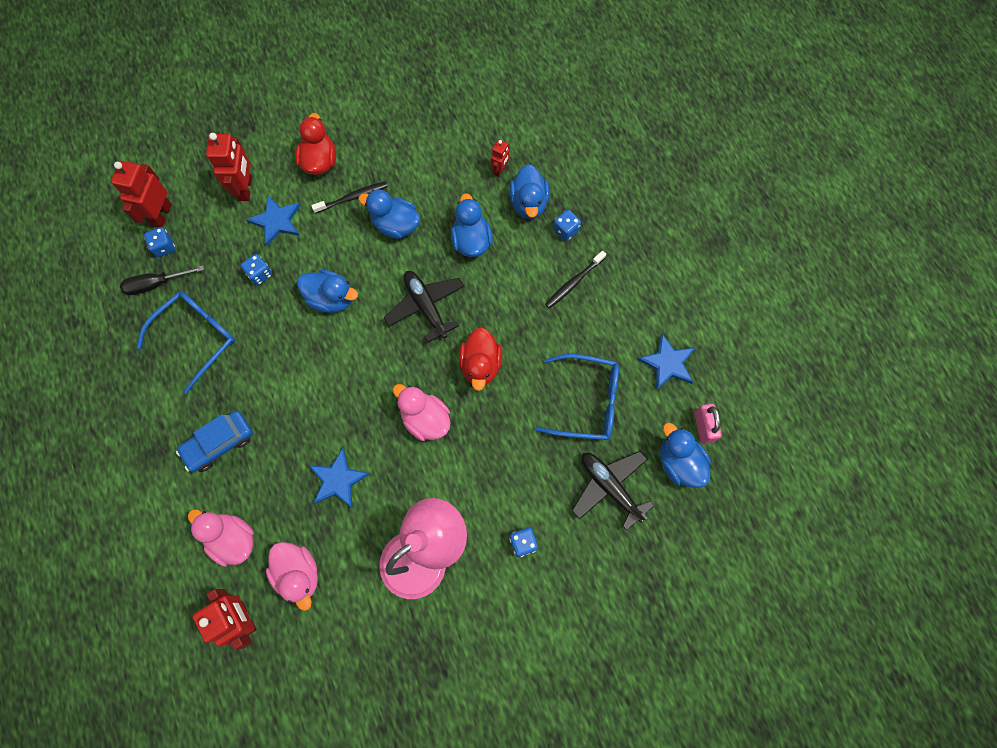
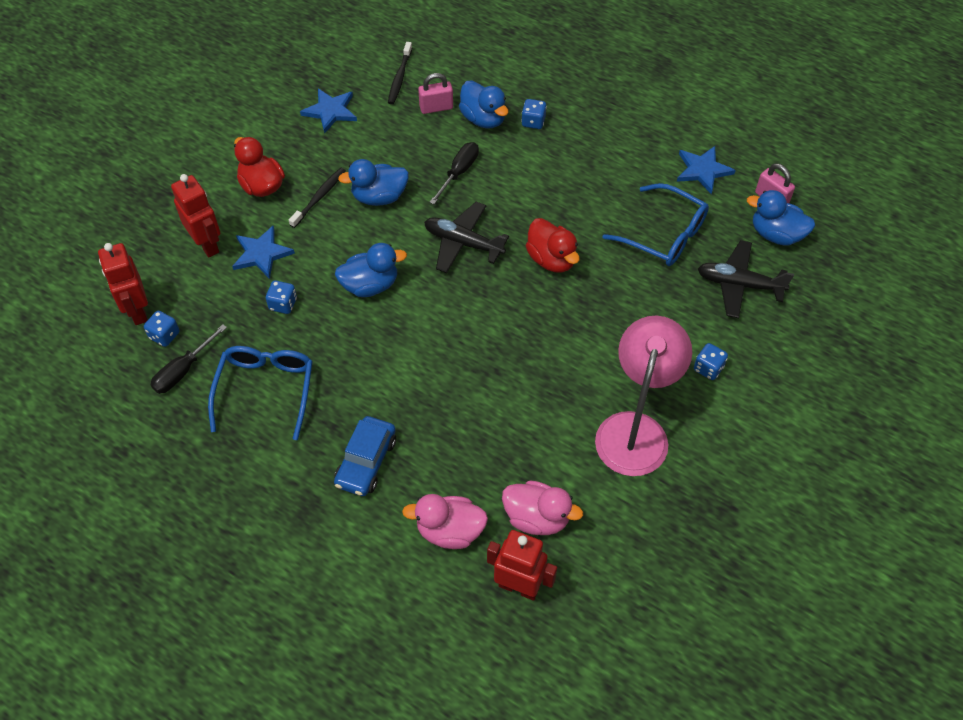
camera: 35 degrees left, 15 degrees down
blue star [309,448,370,508] -> blue star moved to [300,89,357,133]
pink duck [393,384,450,441] -> none
blue duck [451,193,493,257] -> black screwdriver [430,142,479,204]
red robot [491,139,510,177] -> pink padlock [418,73,453,114]
blue glasses [535,354,619,440] -> blue glasses turned 60 degrees clockwise [603,183,709,266]
black toothbrush [545,251,606,309] -> black toothbrush moved to [388,42,412,104]

